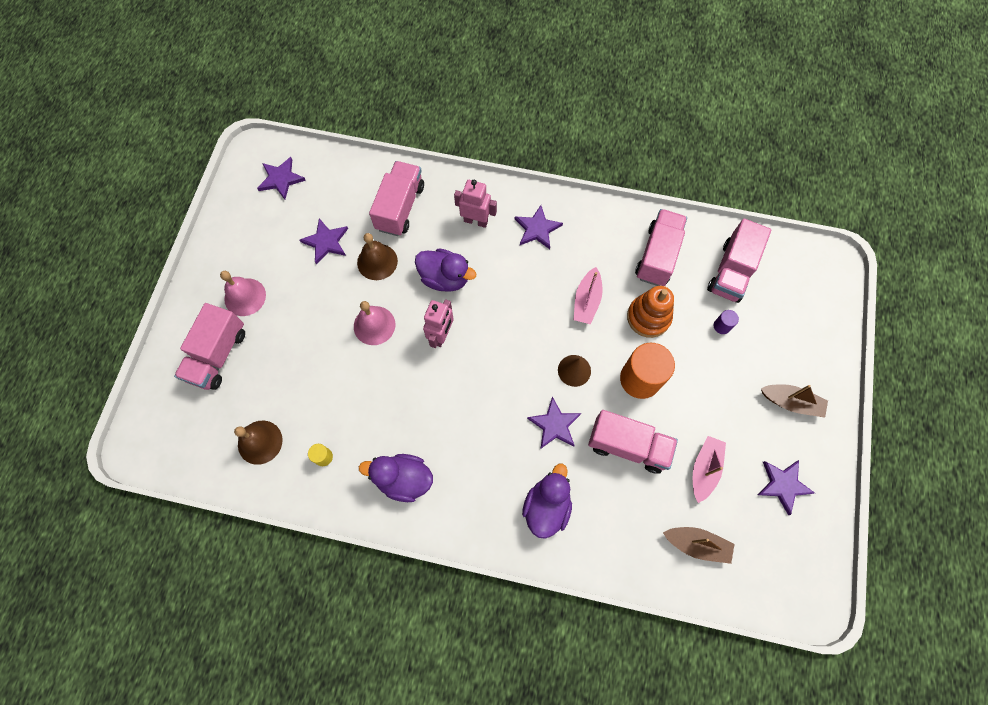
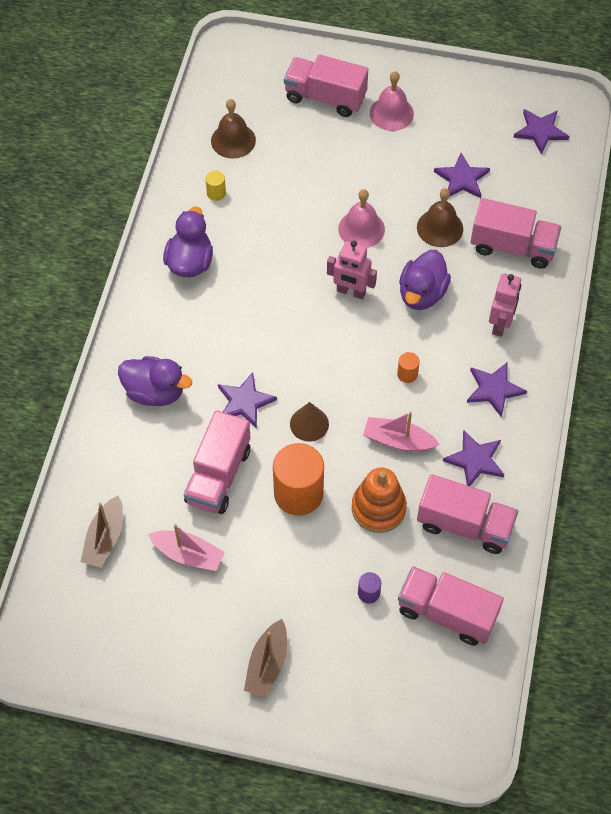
camera: 90 degrees right, 10 degrees down
purple star [758,460,815,515] -> purple star moved to [443,430,504,486]
none -> orange cylinder [397,352,420,383]

